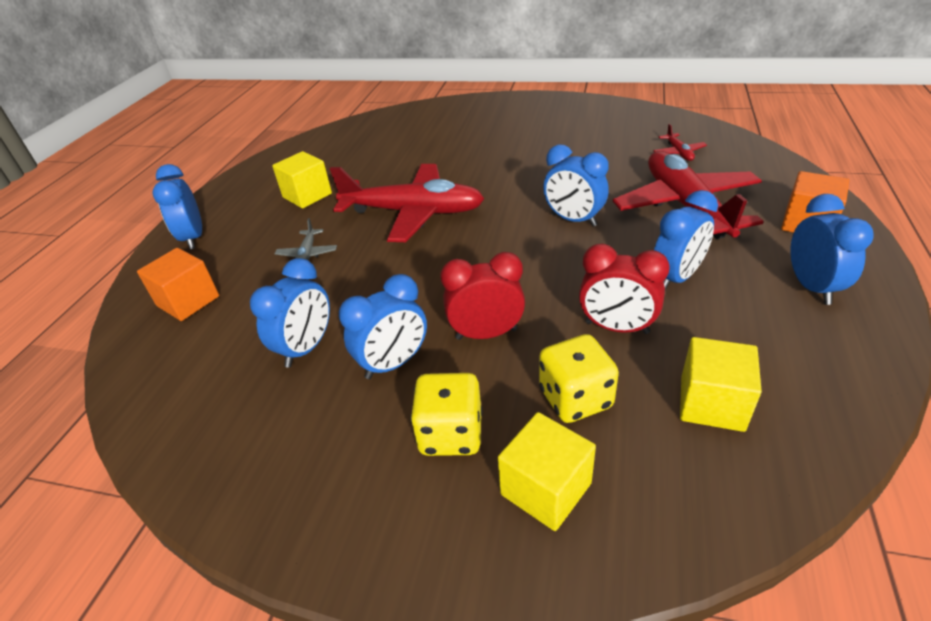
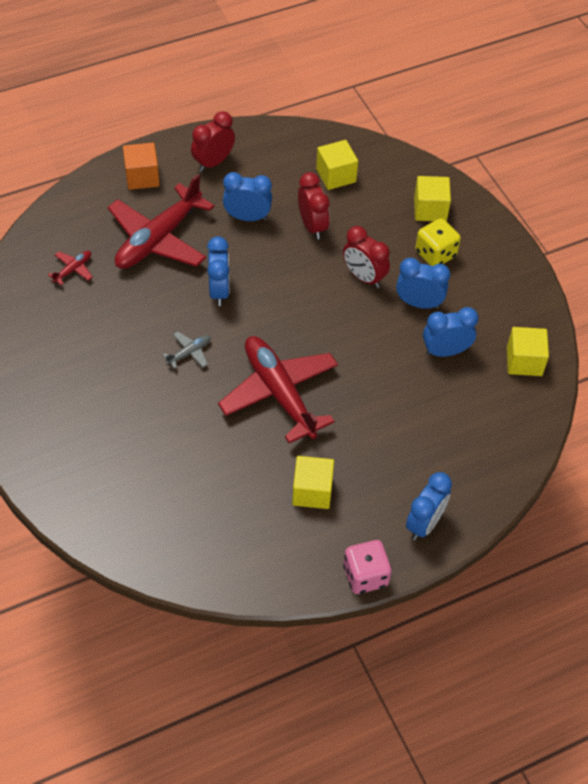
camera: 135 degrees left, 15 degrees up
orange cube [137,248,219,321] -> none
grey plane [275,218,337,261] -> grey plane moved to [163,331,211,369]
yellow dice [539,334,619,423] -> none
blue clock [790,194,874,305] -> red clock [191,111,235,172]
none -> pink dice [343,540,392,594]
none -> yellow cube [507,327,549,376]

